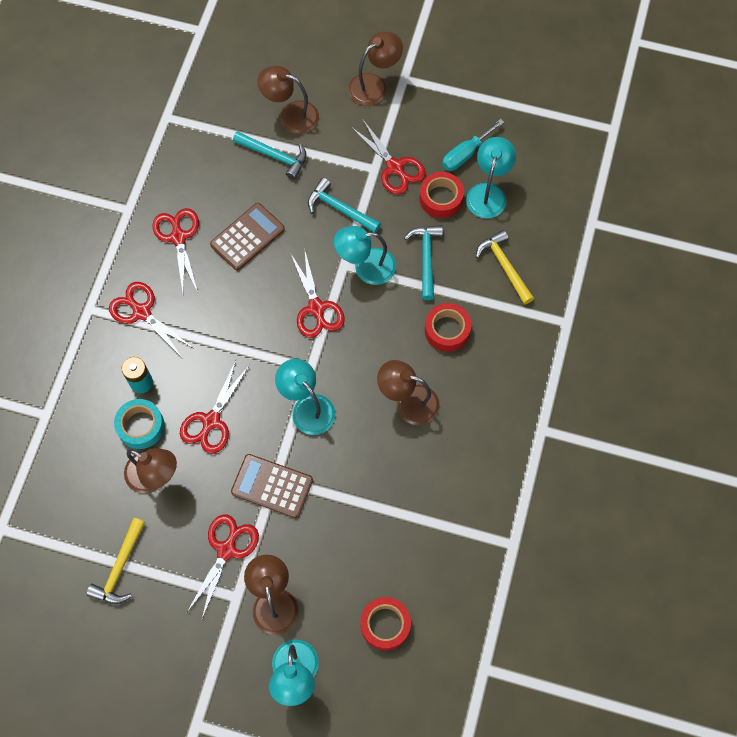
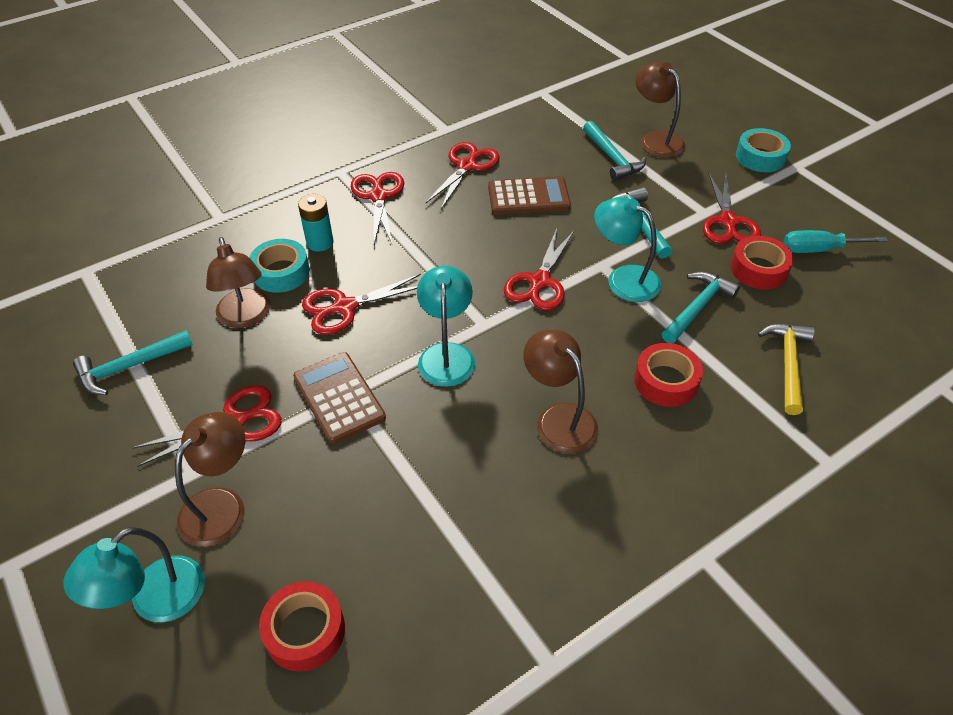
camera: 40 degrees right, 20 degrees down
yellow hammer [86,518,145,604] -> turquoise hammer [73,330,193,395]
brown lamp [348,32,403,106] -> turquoise tape [736,128,791,172]
turquoise lamp [466,137,516,219] -> none

